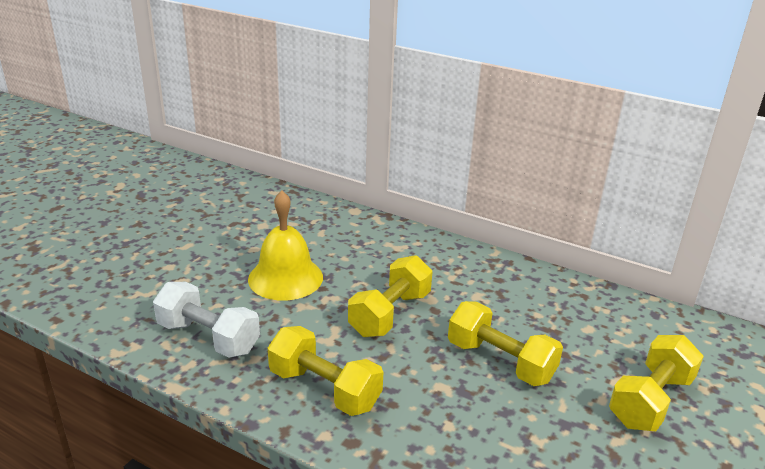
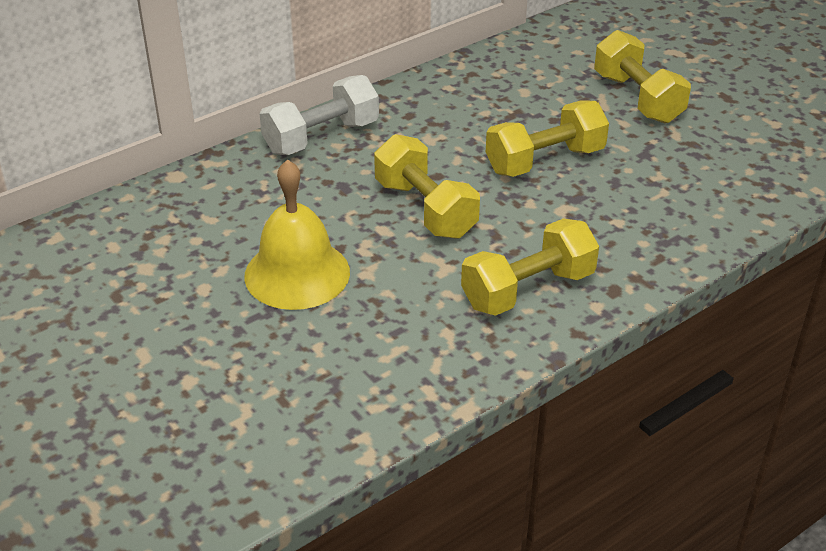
camera: 65 degrees left, 10 degrees up
white dumbbell [153,282,260,358] -> white dumbbell moved to [260,75,379,155]

